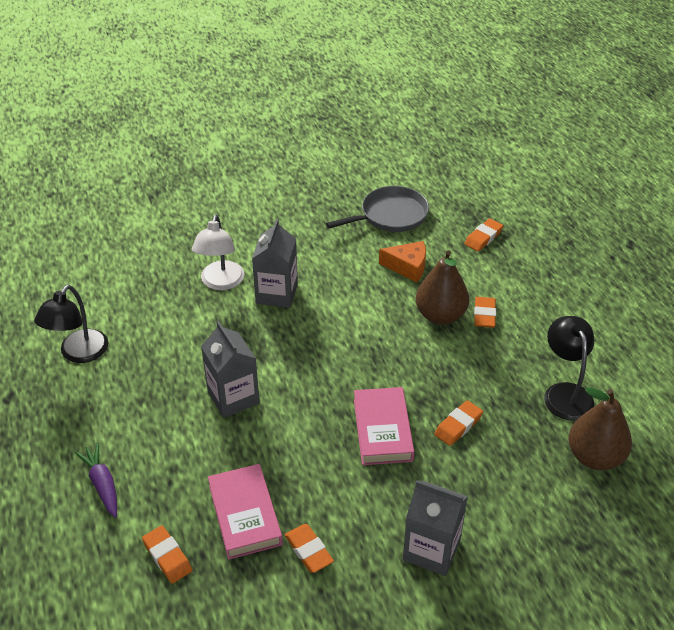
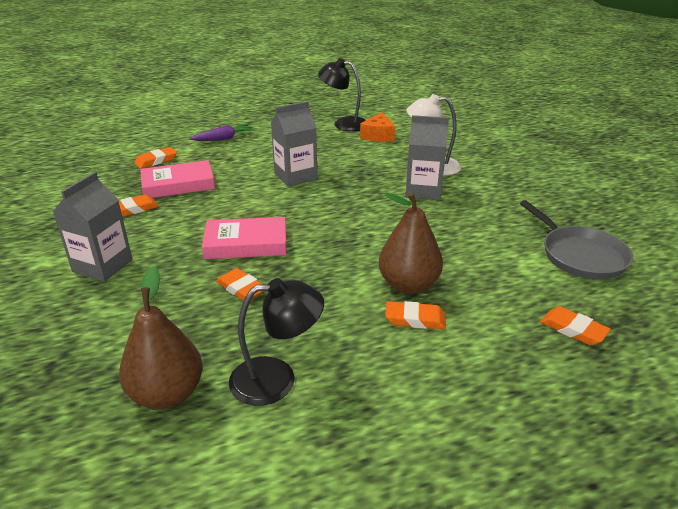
camera: 90 degrees right, 10 degrees down
orange cheese [379,241,426,282] -> orange cheese moved to [360,112,395,142]

